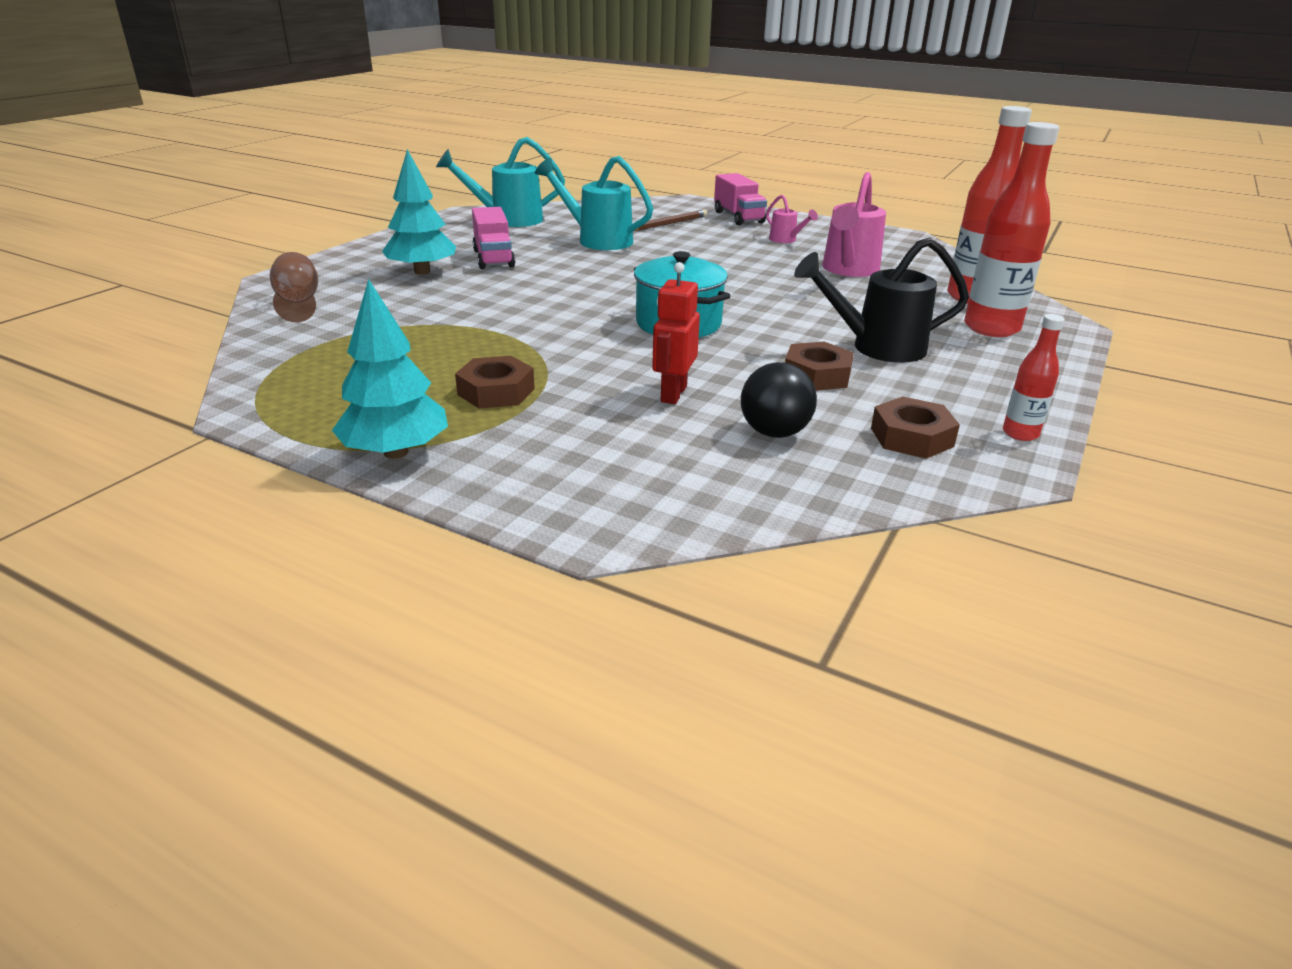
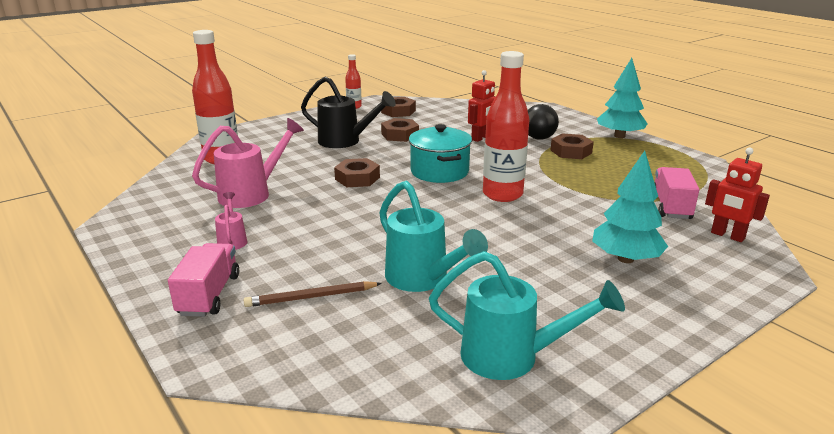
camera: 155 degrees left, 5 degrees down
brown goblet [270,252,318,322] -> red robot [705,147,770,242]
pink truck [472,207,515,269] -> pink truck moved to [654,167,699,219]
black ball [741,362,817,438] -> black ball moved to [528,104,559,140]
red bottle [964,122,1059,337] -> red bottle moved to [483,51,529,202]
none -> brown nut [334,158,380,187]

